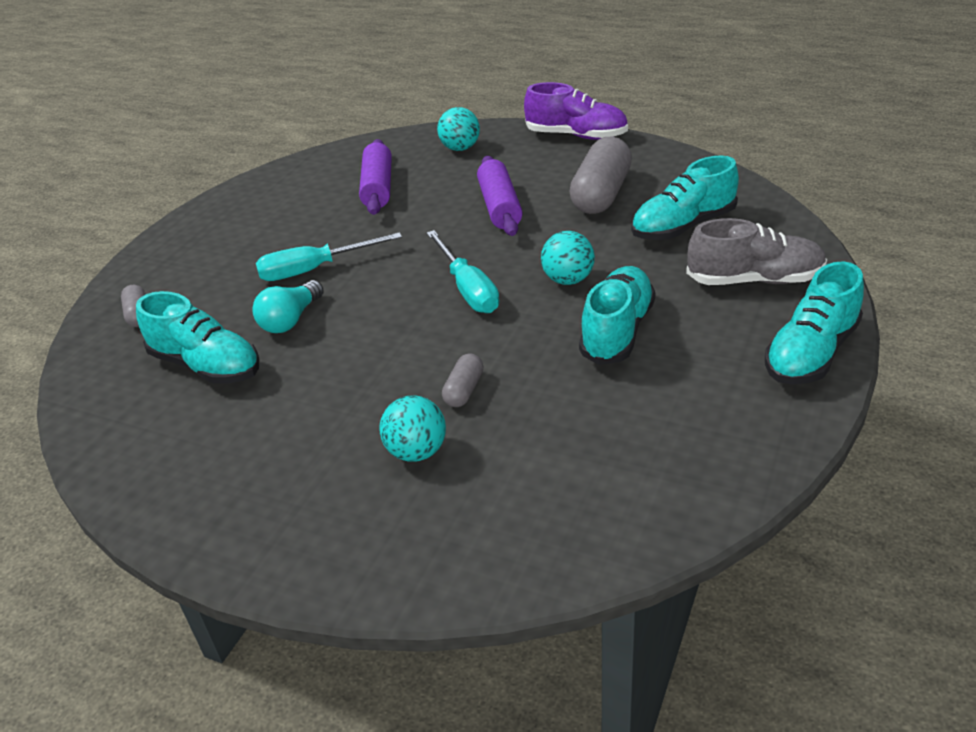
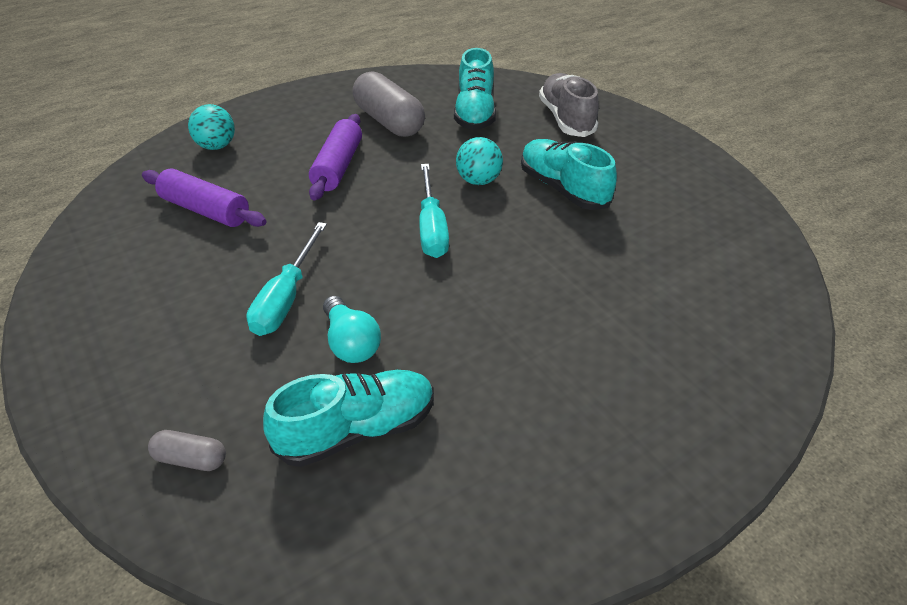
camera: 60 degrees left, 5 degrees up
turquoise ball [379,396,446,462] -> none
turquoise screwdriver [427,230,499,313] -> turquoise screwdriver turned 75 degrees clockwise [419,164,449,258]
grey capsule [442,353,484,407] -> none
purple rolling pin [477,156,523,236] -> purple rolling pin turned 75 degrees clockwise [309,114,362,200]
purple shoe [524,82,628,140] -> none
grey shoe [686,218,827,285] -> grey shoe turned 45 degrees counterclockwise [539,73,599,137]
turquoise shoe [765,261,864,384] -> none

